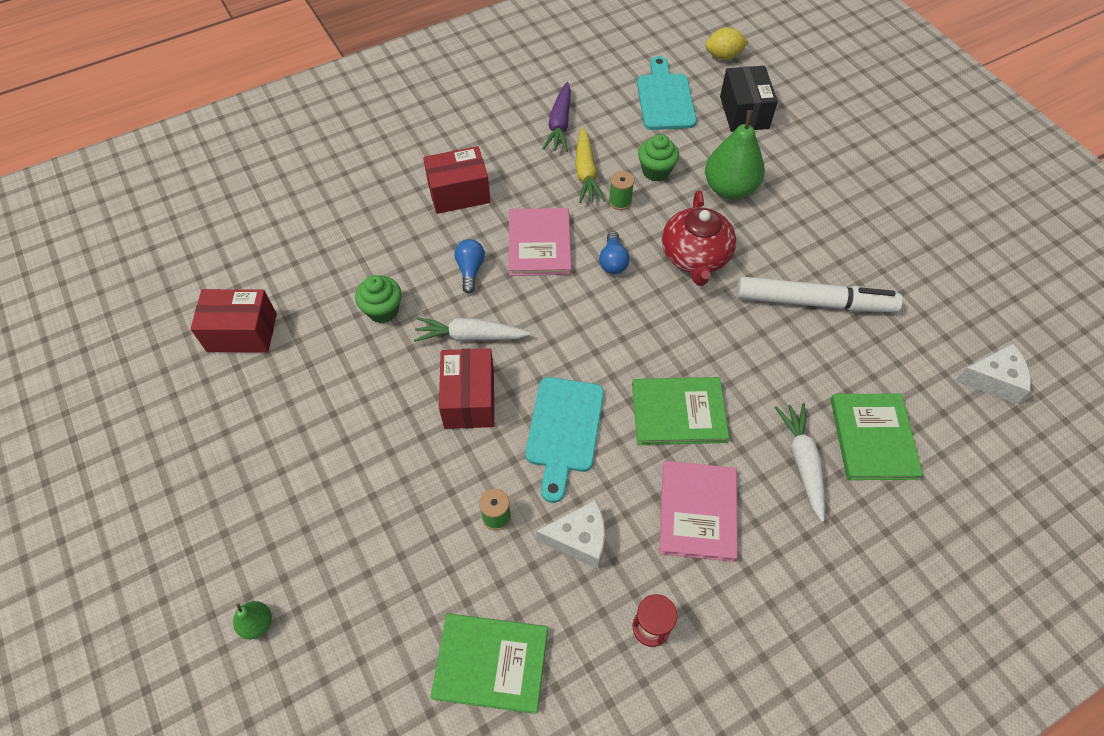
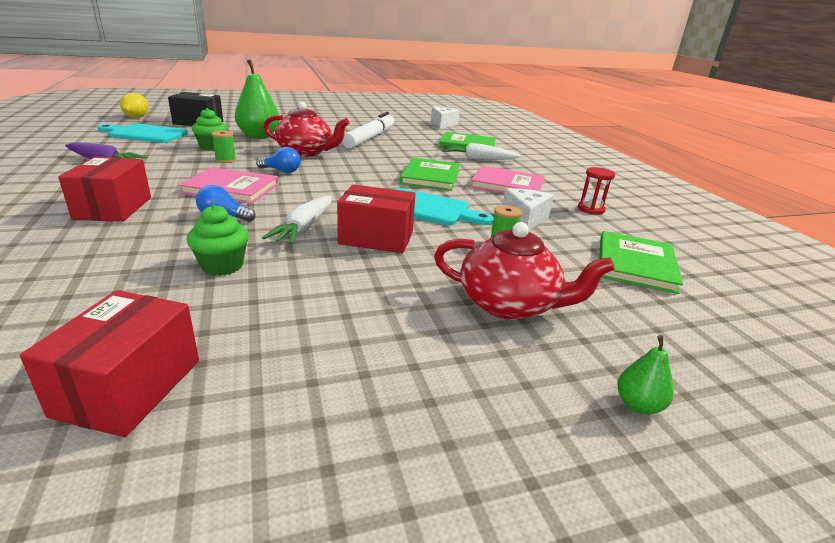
camera: 80 degrees left, 30 degrees down
yellow carrot [575,127,605,203] -> none
none -> red teapot [434,222,615,320]

